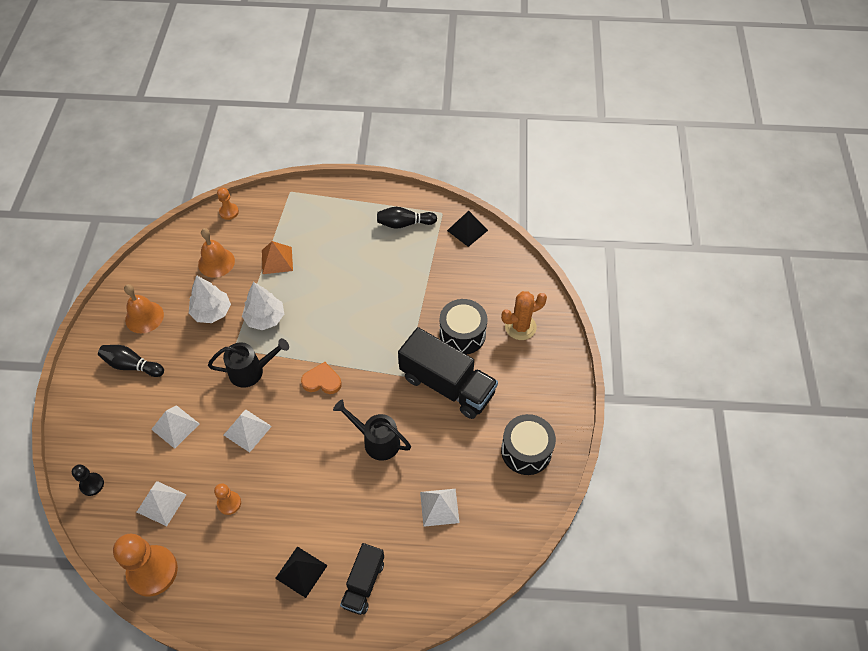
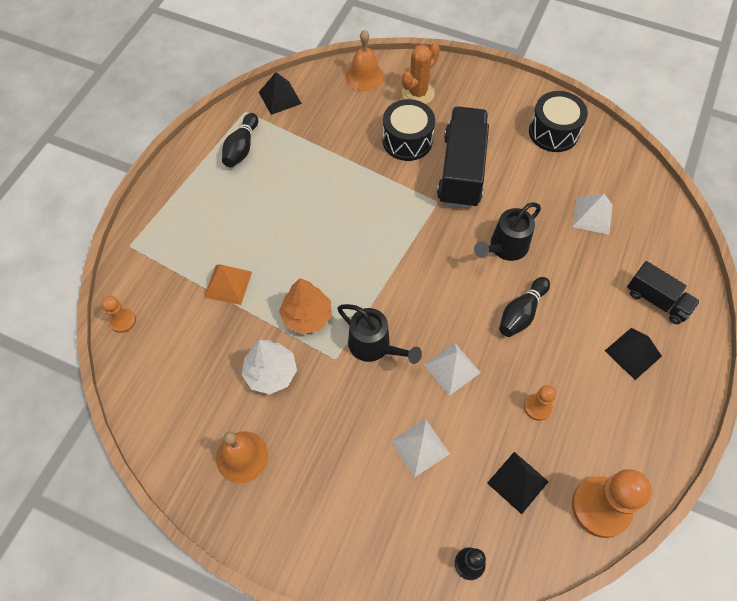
camera: 70 degrees left, 5 degrees up
black bowling pin [98,345,164,377] -> black bowling pin moved to [499,277,550,337]
white pyramid [137,481,187,526] -> black pyramid [487,452,549,514]
orange bell [198,228,235,278] -> orange bell moved to [345,30,384,92]
black watering can [208,338,289,388] -> black watering can turned 120 degrees clockwise [337,304,422,364]
white tree [242,282,284,330] -> orange tree [279,278,332,335]
orange heart [301,362,342,394] -> none
black truck [398,327,498,419] -> black truck turned 45 degrees counterclockwise [437,106,489,209]
orange cactus [501,291,547,340] -> orange cactus turned 45 degrees clockwise [402,43,440,104]

